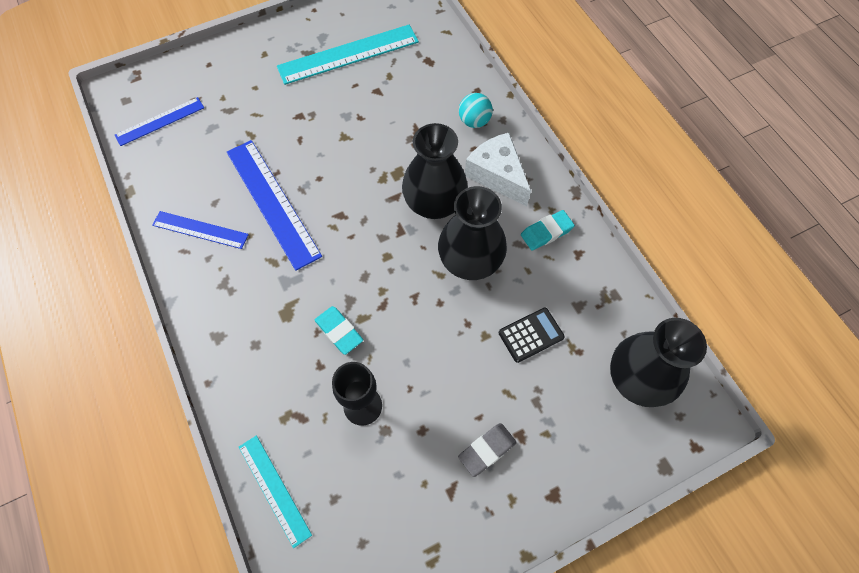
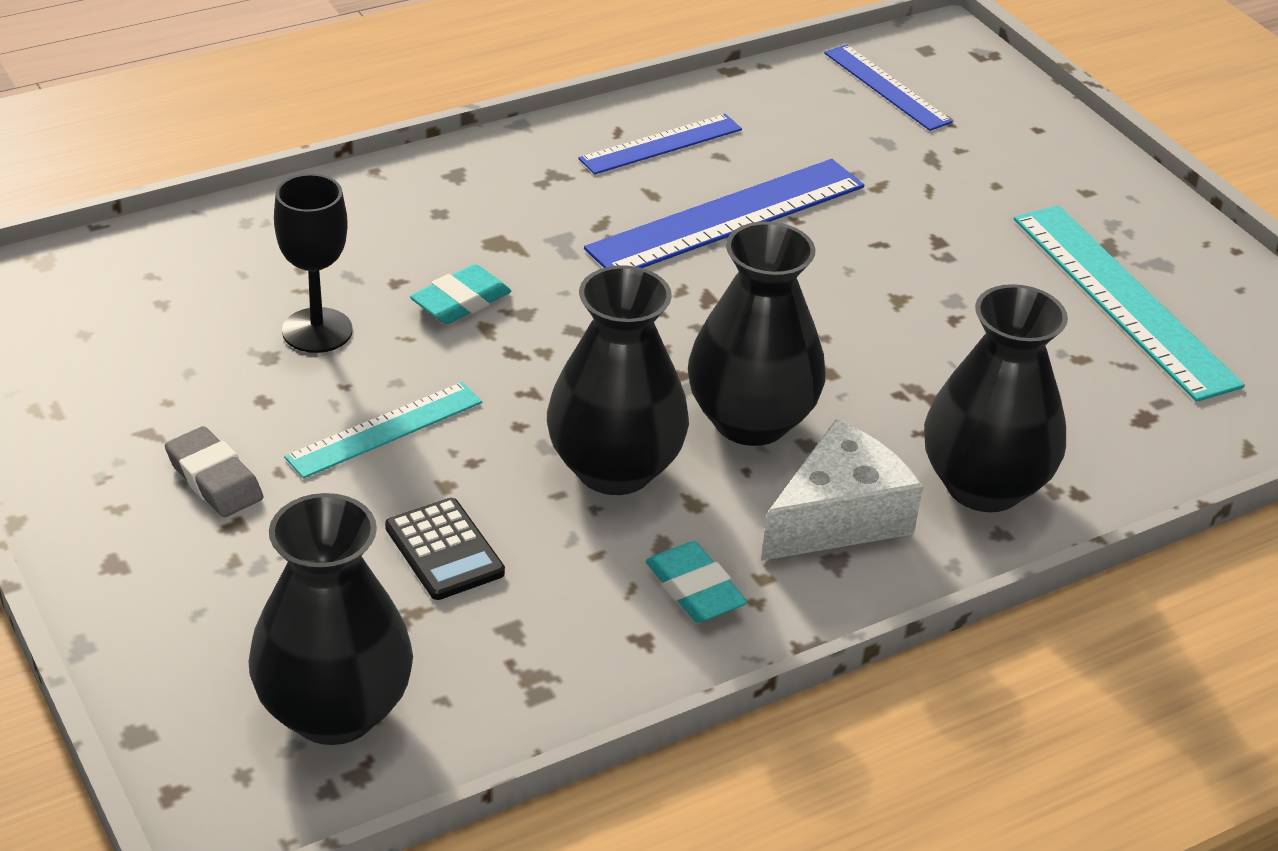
camera: 85 degrees right, 25 degrees down
blue ruler [152,211,249,249] -> blue ruler turned 45 degrees clockwise [578,114,742,175]
turquoise ruler [239,435,312,548] -> turquoise ruler moved to [284,382,482,479]
turquoise ball [459,93,493,128] -> black vase [924,284,1068,512]

